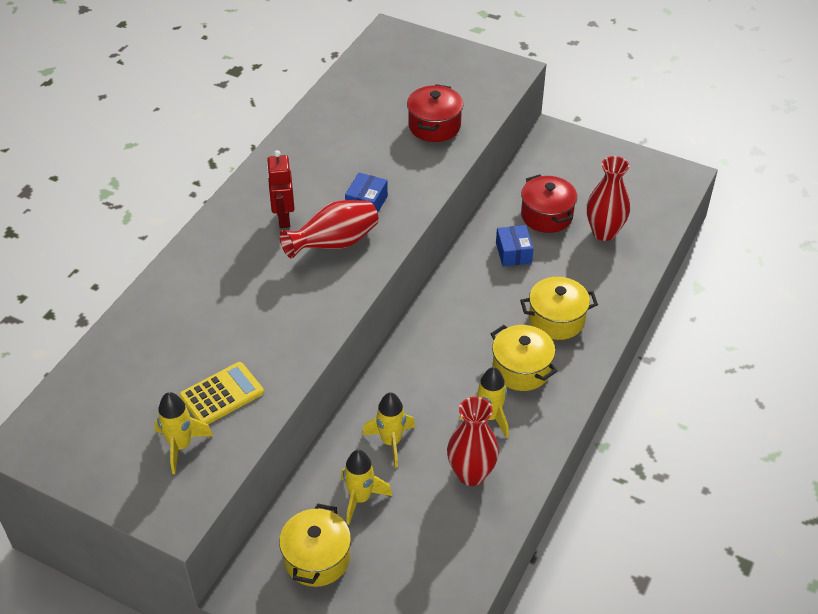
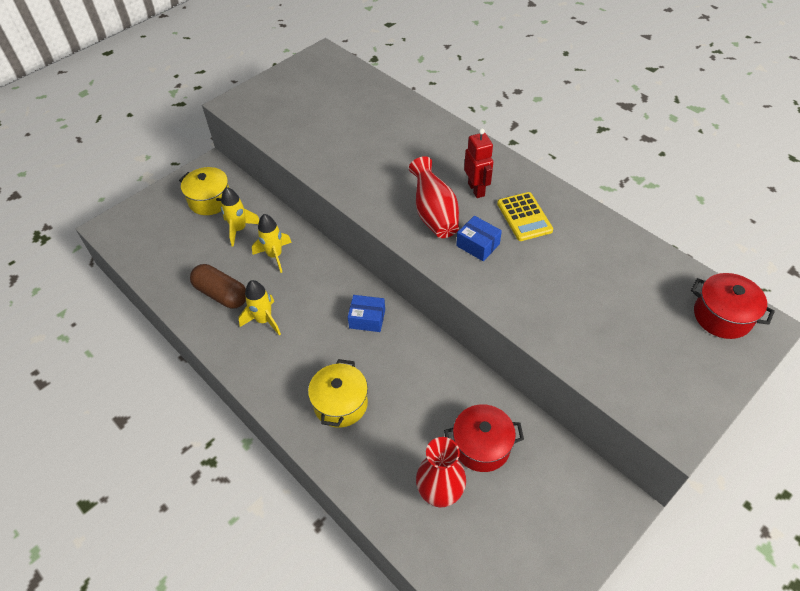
camera: 110 degrees right, 5 degrees up
yellow rocket [154,392,213,474] -> none
yellow calculator [179,362,264,424] -> yellow calculator moved to [497,192,553,241]
red robot [267,150,295,228] -> red robot turned 60 degrees clockwise [464,128,493,198]
red pot [407,84,463,142] -> red pot moved to [691,273,775,339]
red vase [447,397,499,486] -> brown capsule [190,264,246,308]
yellow pot [491,325,557,391] -> none
blue box [496,225,534,267] -> blue box moved to [348,295,385,332]

